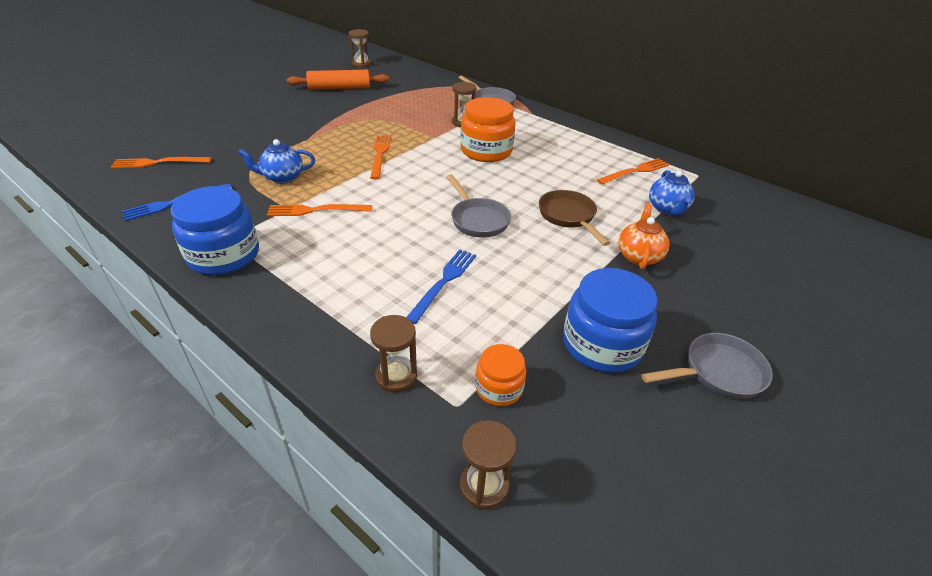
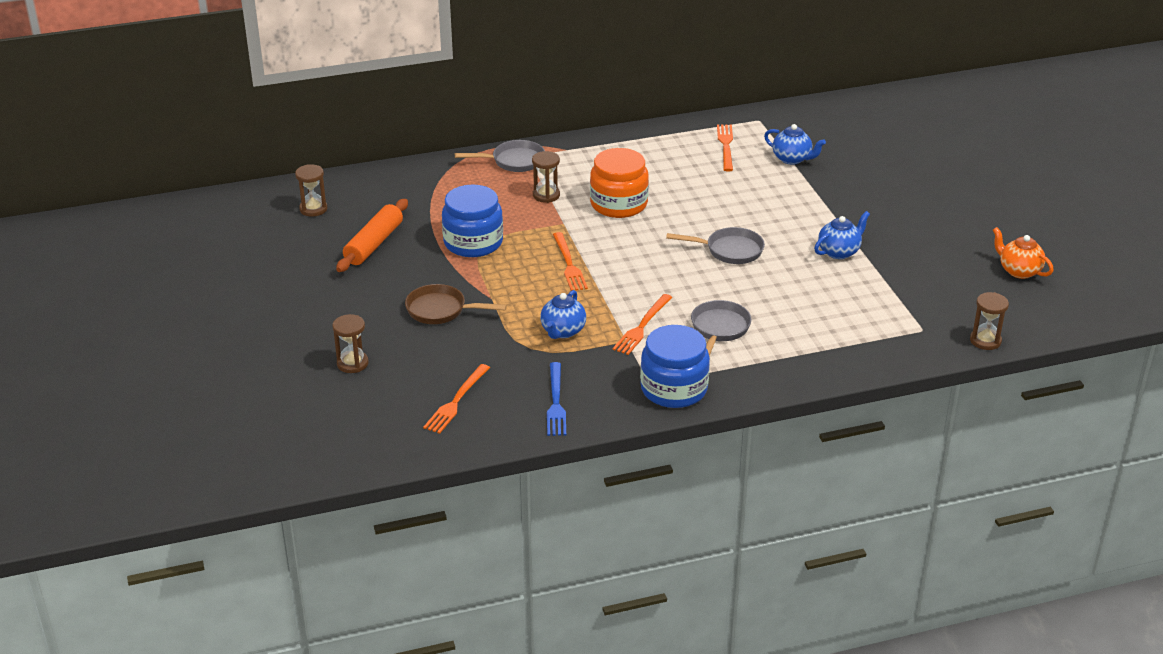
camera: 55 degrees left, 5 degrees down
orange fork [370,135,391,179] -> orange fork turned 135 degrees counterclockwise [553,232,588,291]
brown hourglass [370,315,417,392] -> brown hourglass moved to [333,314,368,373]
blue fork [406,249,476,324] -> none
orange jar [475,344,526,406] -> none
brown pan [539,190,610,246] -> brown pan moved to [405,284,507,324]
blue jar [563,268,658,373] -> blue jar moved to [442,185,503,257]
orange teapot [618,203,669,269] -> orange teapot moved to [993,227,1054,279]
grey pan [641,333,773,399] -> grey pan moved to [691,300,751,356]
none -> blue teapot [814,211,870,259]

